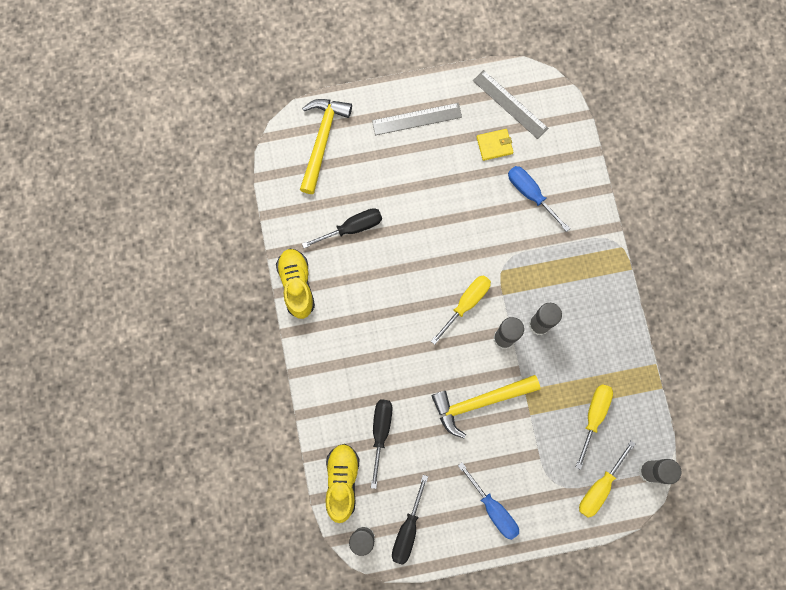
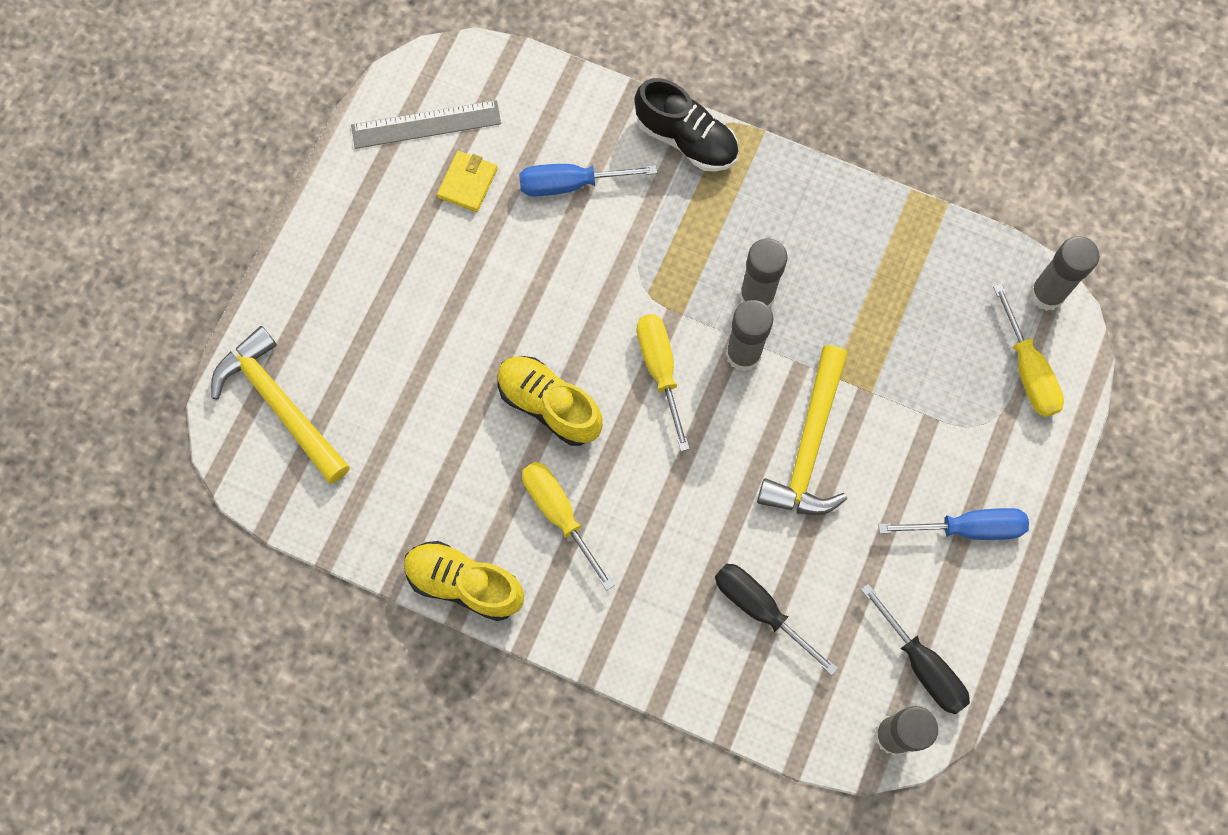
camera: 55 degrees left, 5 degrees down
black screwdriver [302,208,382,248] -> none
yellow shoe [326,444,359,523] -> yellow shoe moved to [497,356,603,446]
grey ruler [372,103,462,135] -> none
yellow screwdriver [575,384,613,470] -> yellow screwdriver moved to [522,462,615,591]
none -> black shoe [635,78,739,172]

